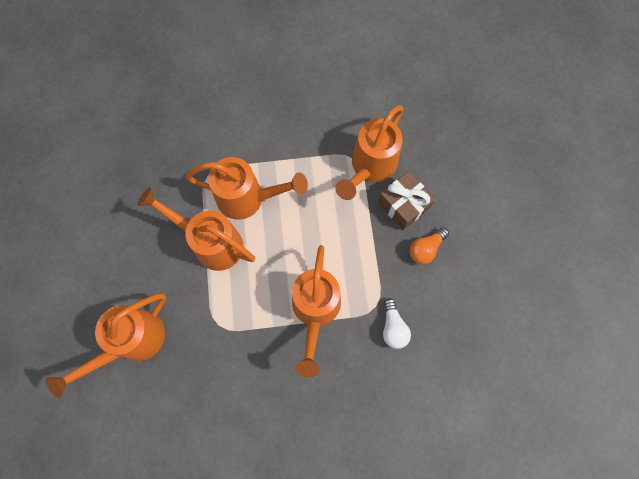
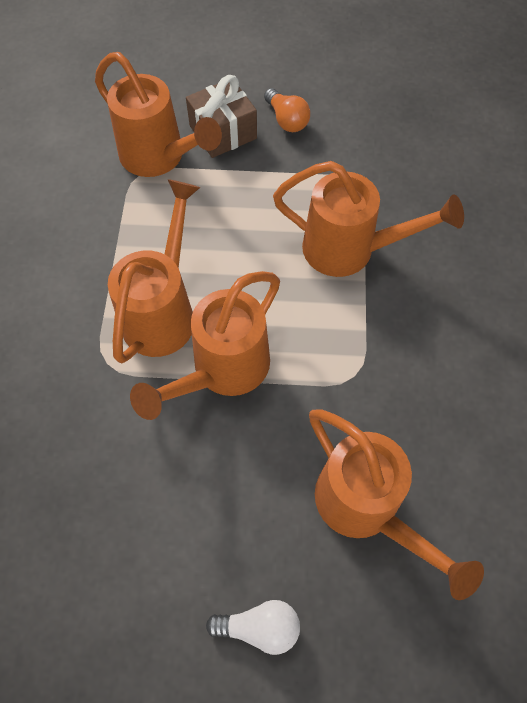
camera: 80 degrees left, 10 degrees down
white light bulb [383,298,411,349] -> white light bulb moved to [206,600,300,655]

